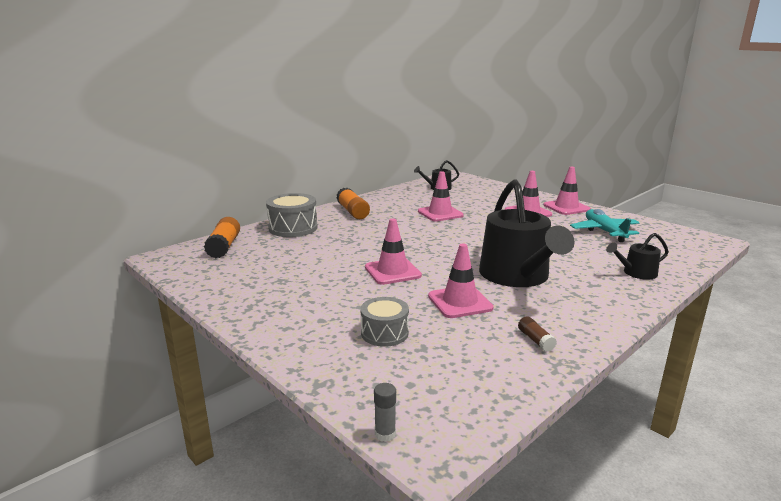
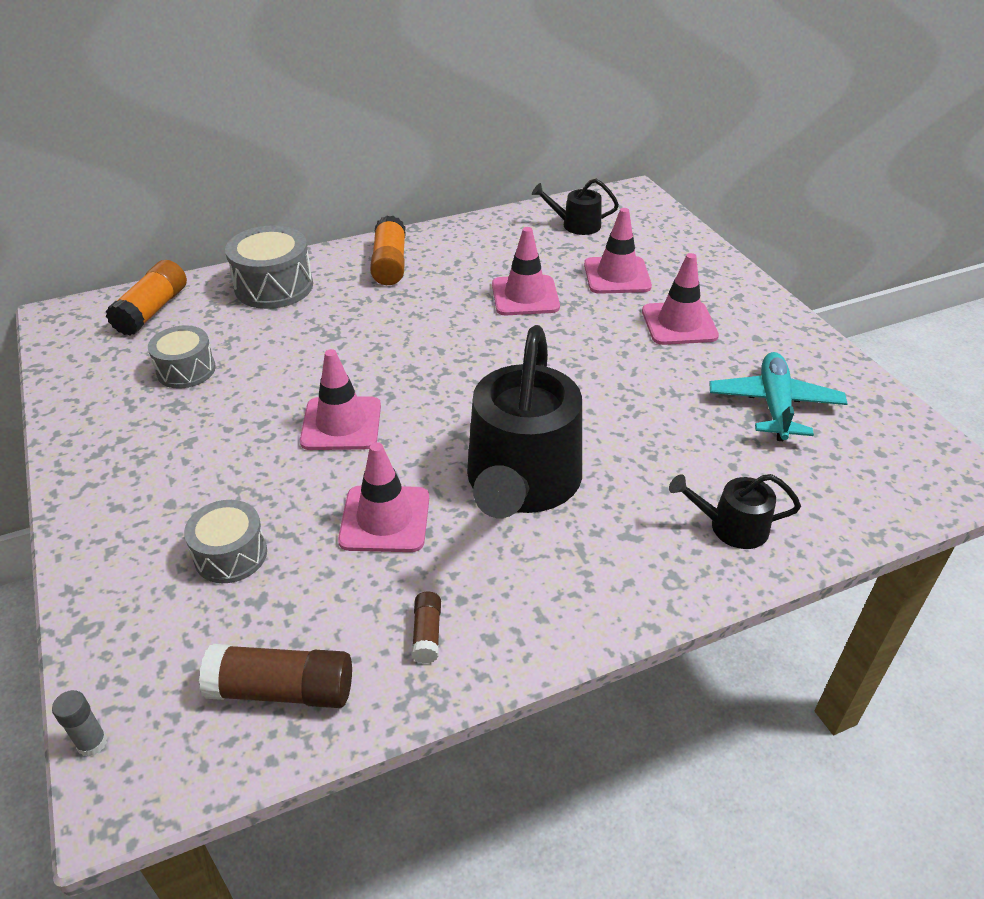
camera: 20 degrees right, 20 degrees up
pink traffic cone [544,167,591,215] -> pink traffic cone moved to [584,208,652,294]
none -> grey drum [148,325,216,389]
none -> brown glue stick [199,644,352,708]

